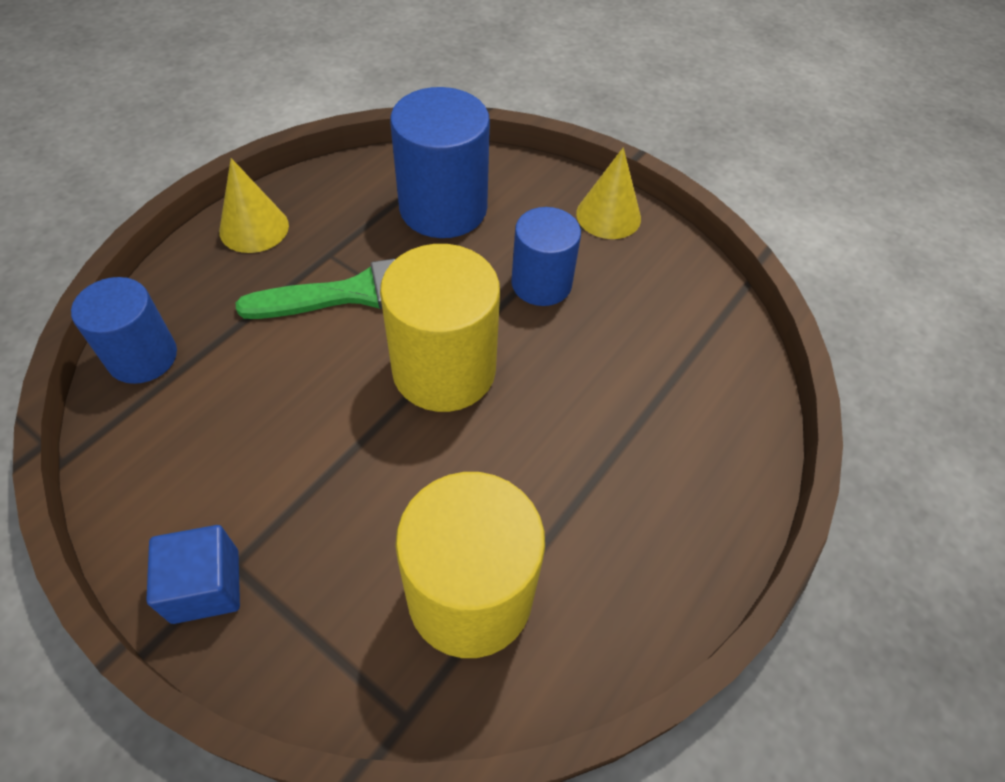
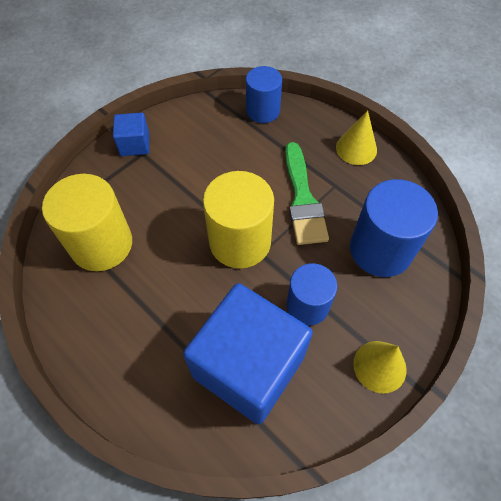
camera: 100 degrees right, 5 degrees up
none -> blue cube [183,283,313,424]

